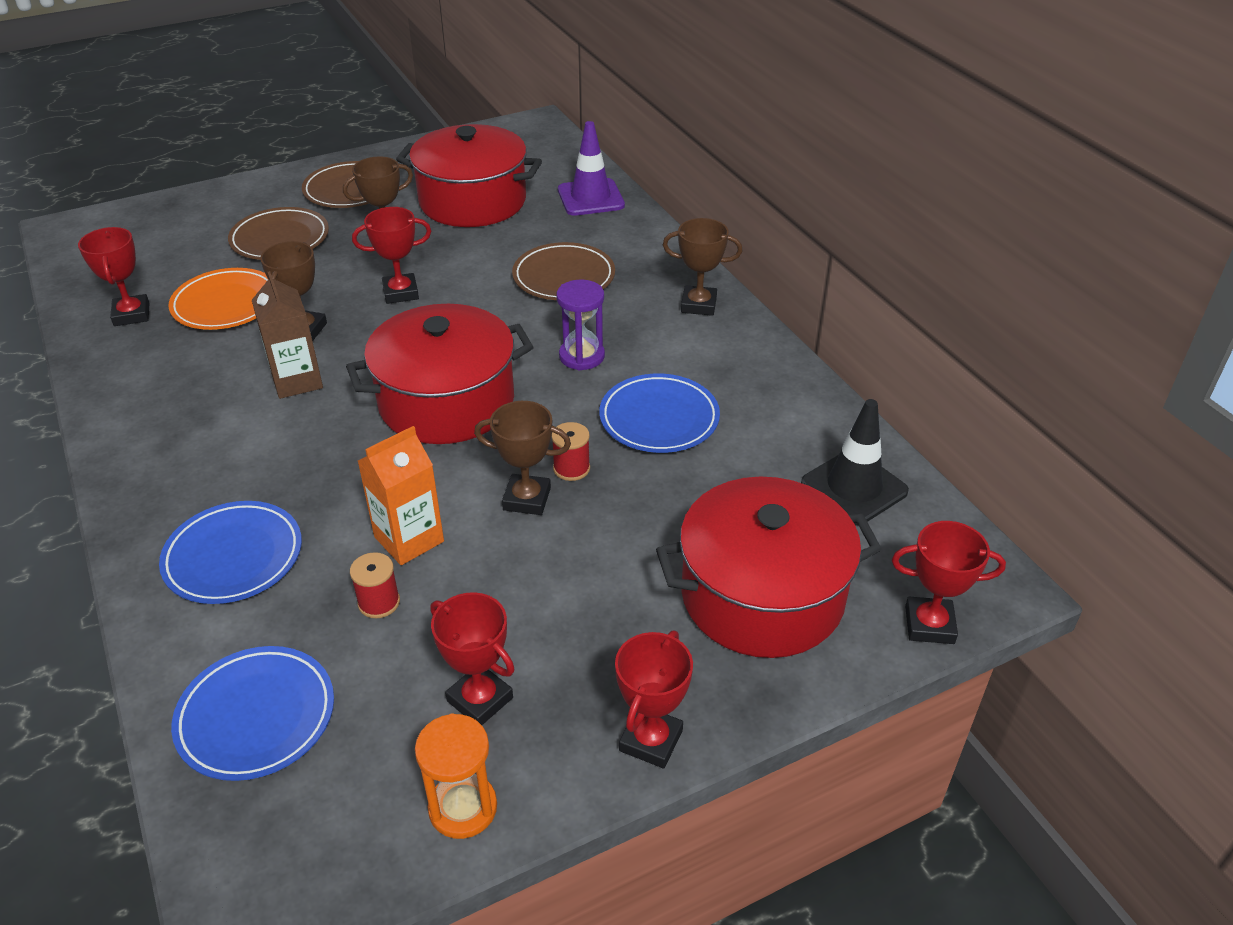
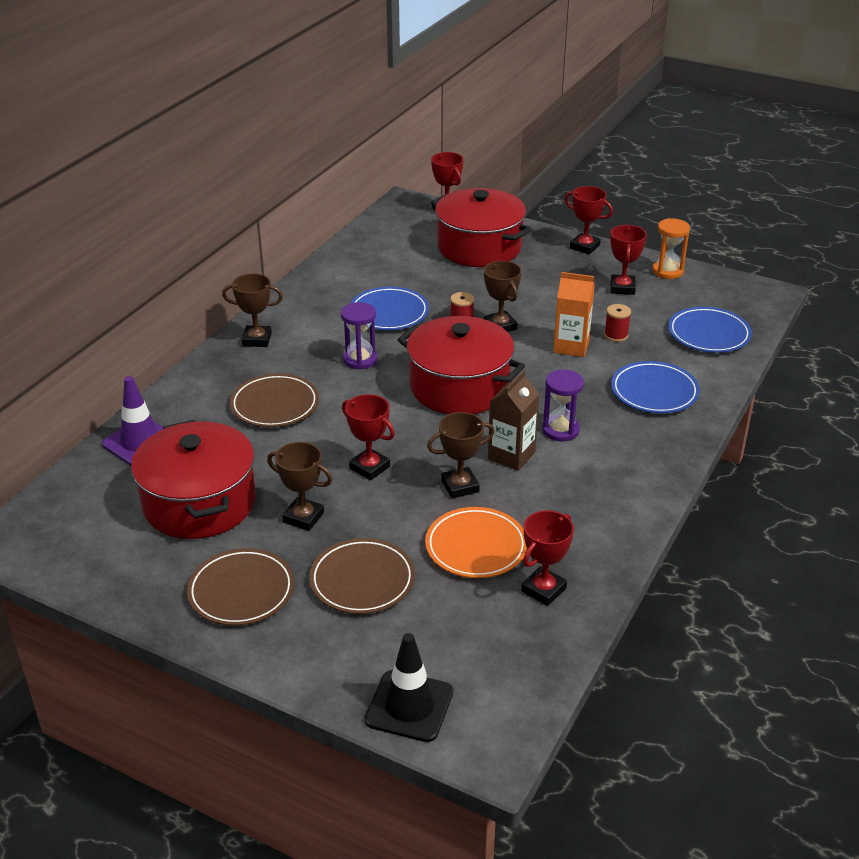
camera: 125 degrees left, 5 degrees down
red trophy [615,631,693,769] -> red trophy turned 45 degrees clockwise [565,186,613,254]
brown trophy [663,218,742,316] -> brown trophy turned 60 degrees counterclockwise [222,273,283,347]
black traffic cone [801,399,909,526] -> black traffic cone moved to [365,633,453,742]
none -> purple hourglass [542,369,584,441]

